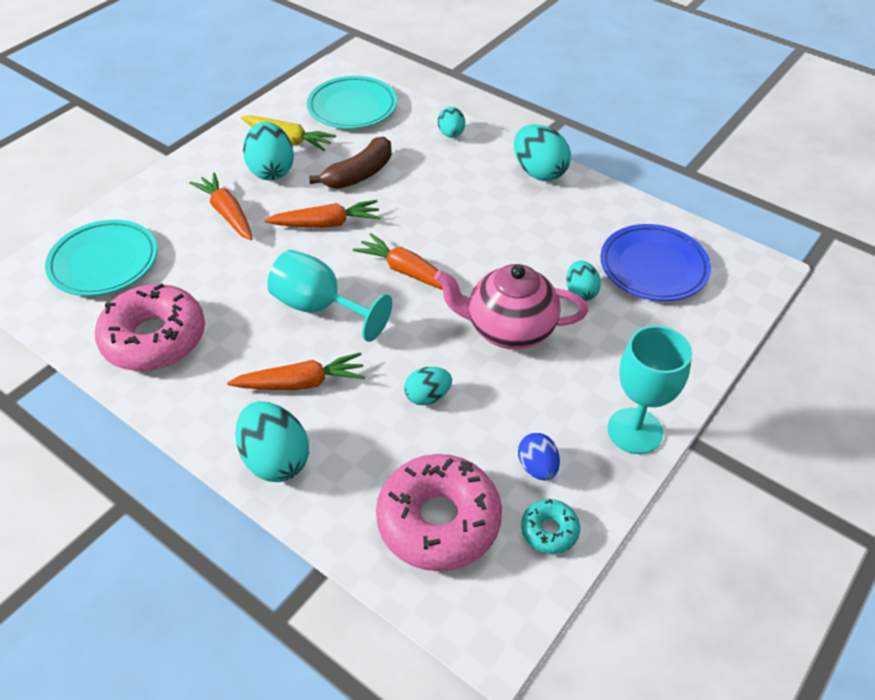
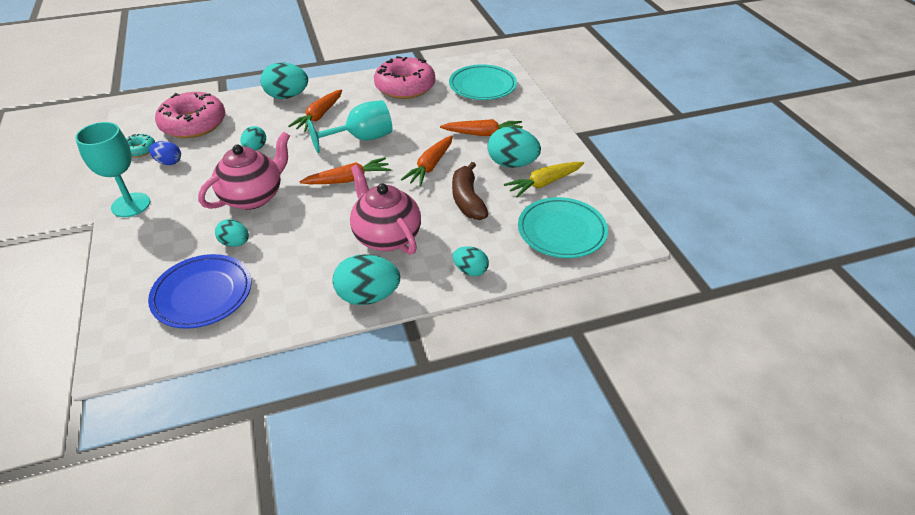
camera: 125 degrees right, 5 degrees down
none -> pink teapot [350,164,421,255]

